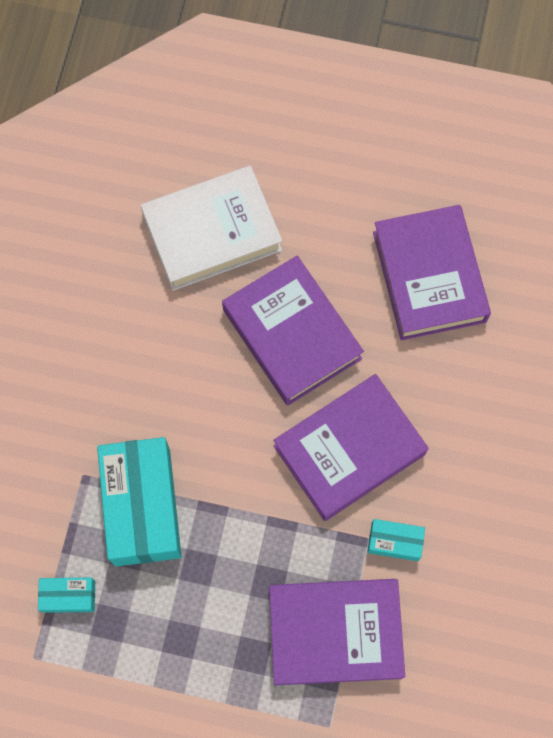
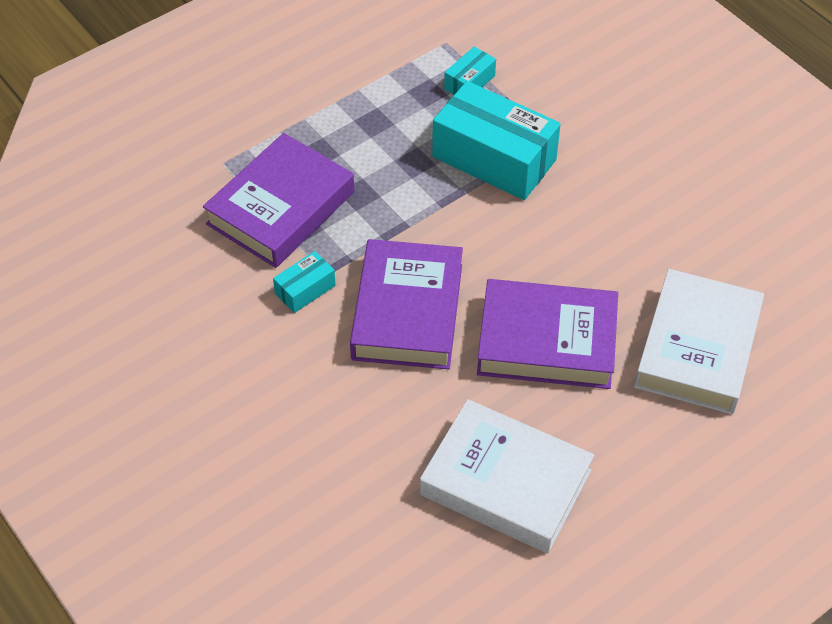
camera: 130 degrees right, 20 degrees down
purple book [373,205,491,340] -> white book [420,399,594,553]

